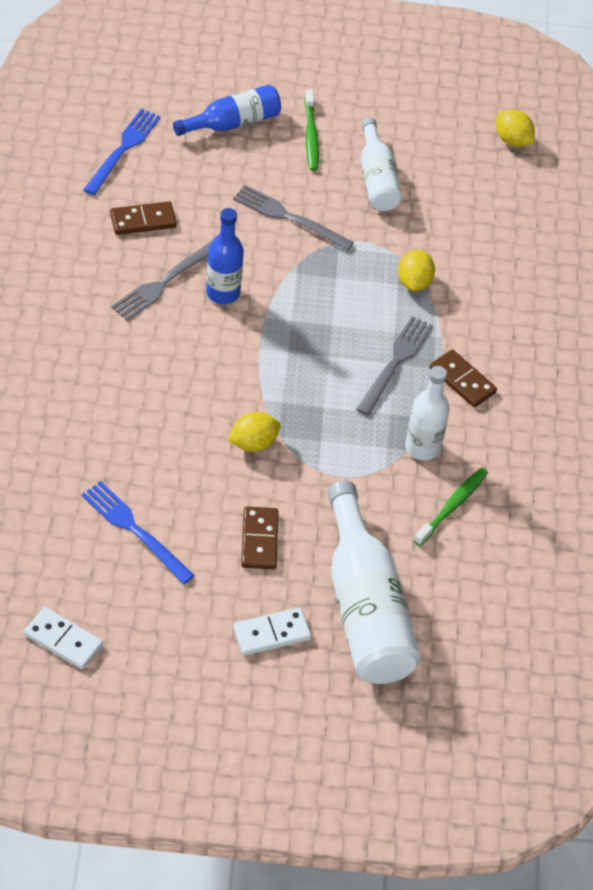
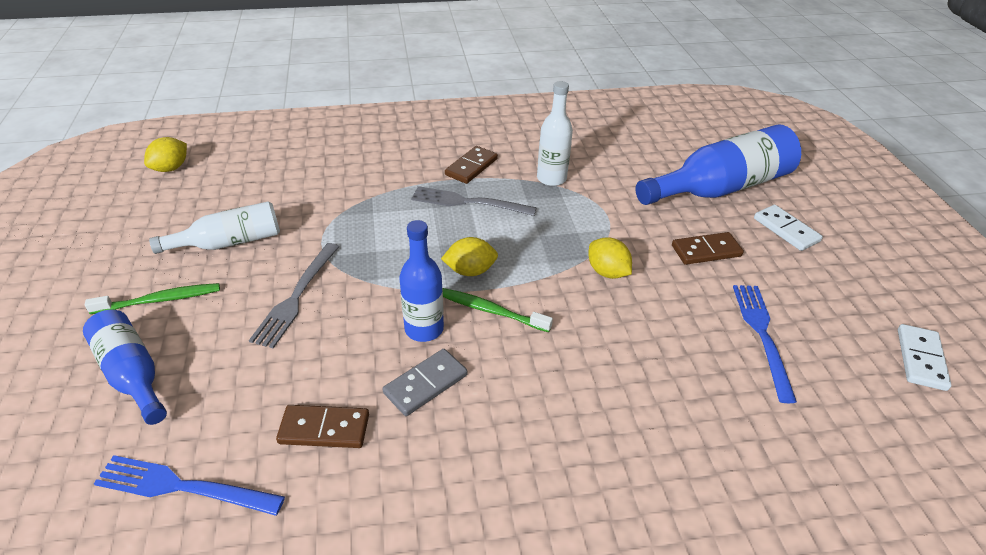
camera: 100 degrees left, 10 degrees down
blue fork [82,481,195,584] -> blue fork turned 150 degrees clockwise [733,285,797,403]
brown domino [110,201,177,235] -> brown domino turned 60 degrees counterclockwise [276,405,369,448]
grey fork [111,241,212,321] -> grey domino [382,349,467,416]
white bottle [328,481,421,684] -> blue bottle [636,125,801,205]
yellow lemon [398,250,435,291] -> yellow lemon moved to [441,237,498,276]
green toothbrush [413,468,488,546] -> green toothbrush moved to [443,288,553,332]

